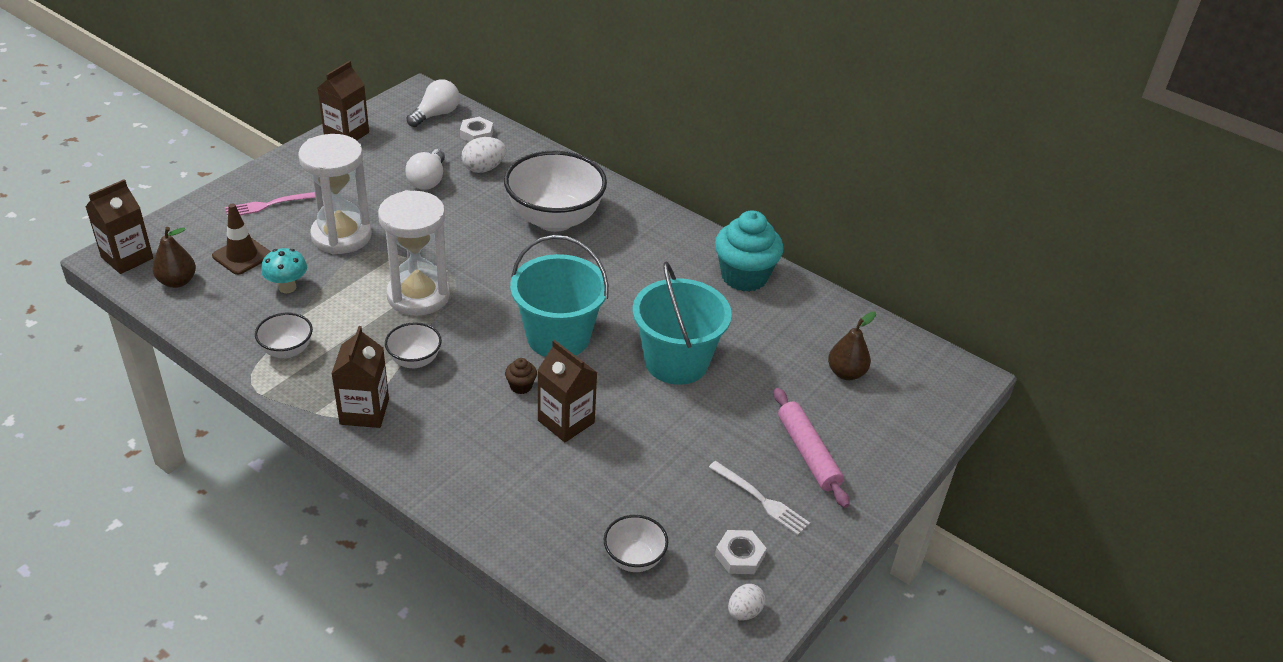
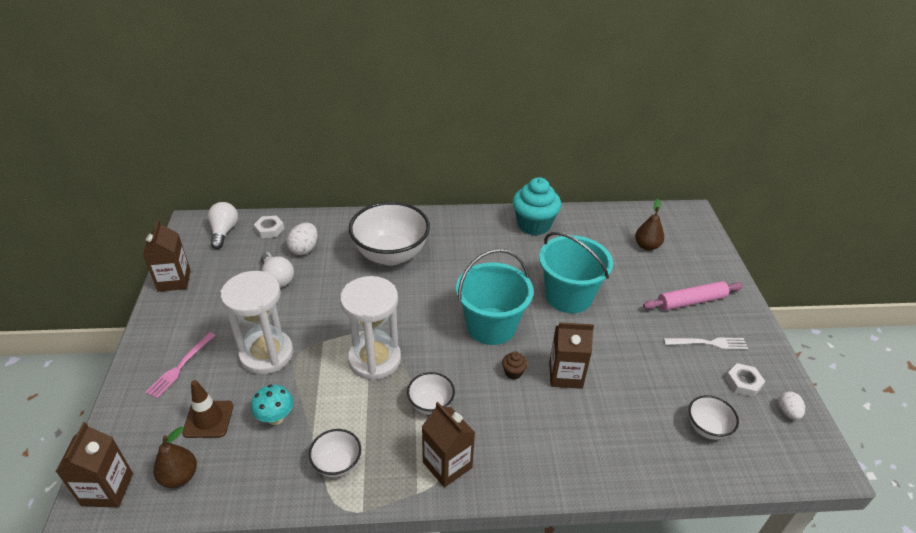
camera: 40 degrees left, 0 degrees up
pink rolling pin [774,388,850,508] -> pink rolling pin turned 45 degrees counterclockwise [643,281,743,310]

